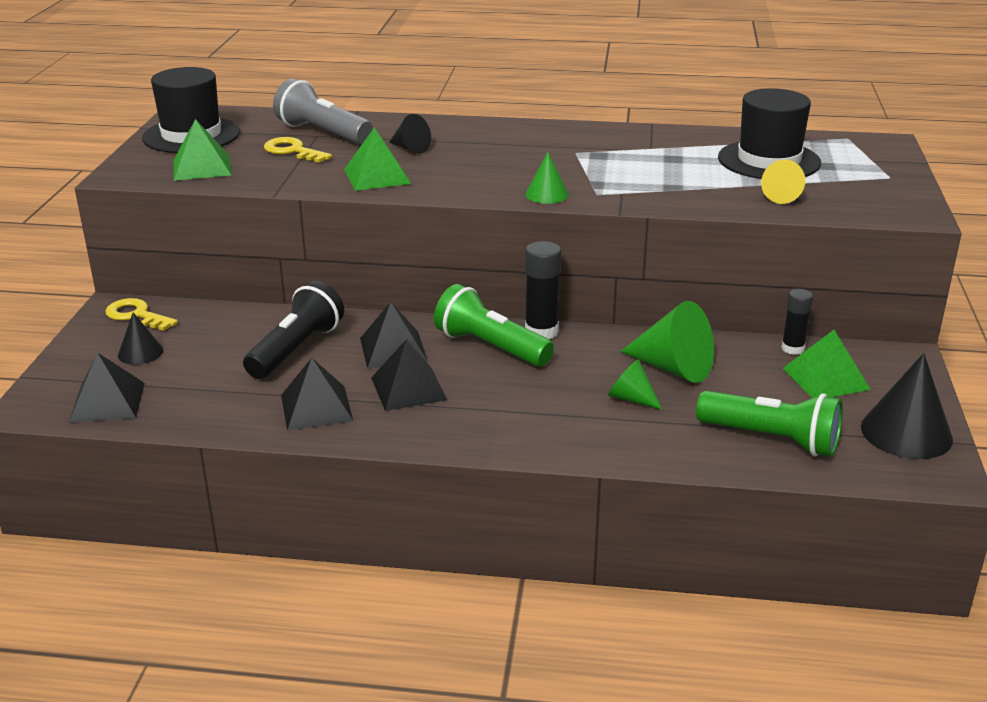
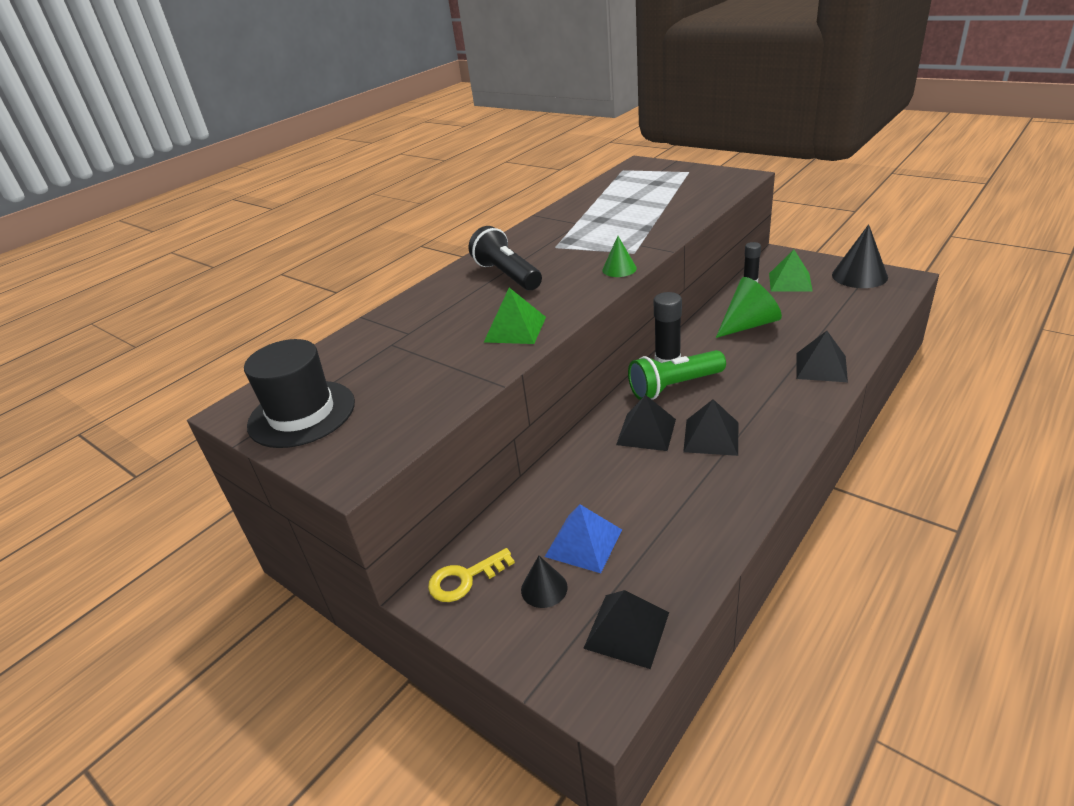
camera: 55 degrees left, 5 degrees up
green pyramid [174,119,232,181] -> none
black flashlight [243,281,344,379] -> black flashlight moved to [469,226,542,290]
yellow key [264,137,332,163] -> none
grey flashlight [273,78,373,144] -> none
black pyramid [281,358,353,430] -> black pyramid moved to [796,331,848,382]
black cone [389,114,431,154] -> none
green cone [608,359,662,410] -> none
green flashlight [696,391,843,457] -> none
black hat [718,88,821,179] -> none
yellow cone [761,160,805,204] -> none
none -> blue pyramid [545,504,622,573]

